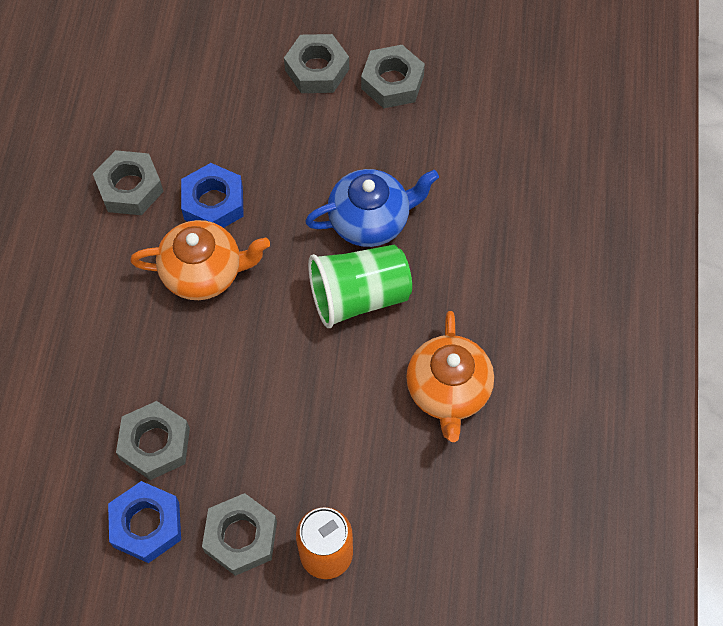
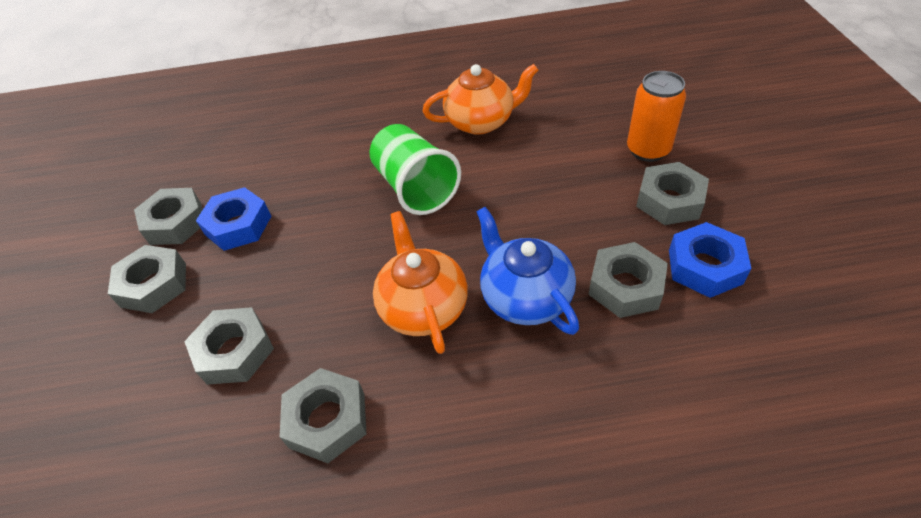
camera: 100 degrees left, 15 degrees down
blue nut [181,163,244,228] -> blue nut moved to [196,187,271,251]
blue teapot [305,169,439,247] -> blue teapot moved to [476,207,579,335]
none -> grey nut [184,307,274,385]

